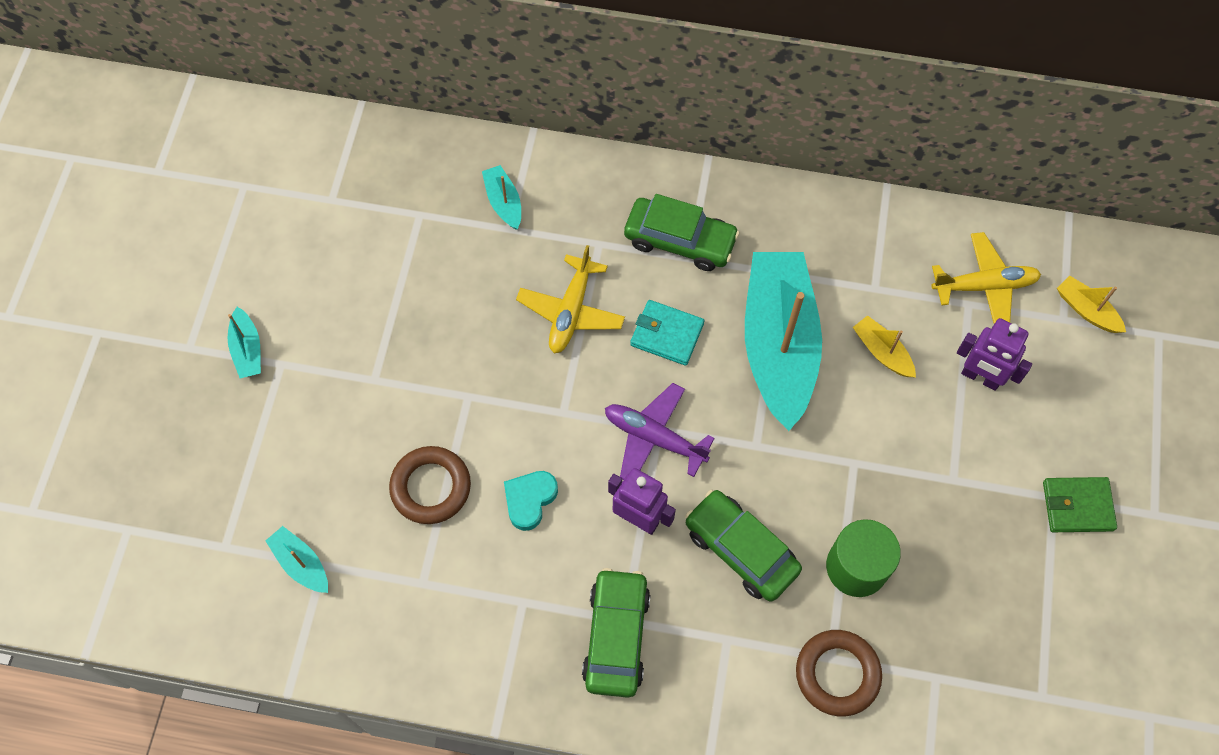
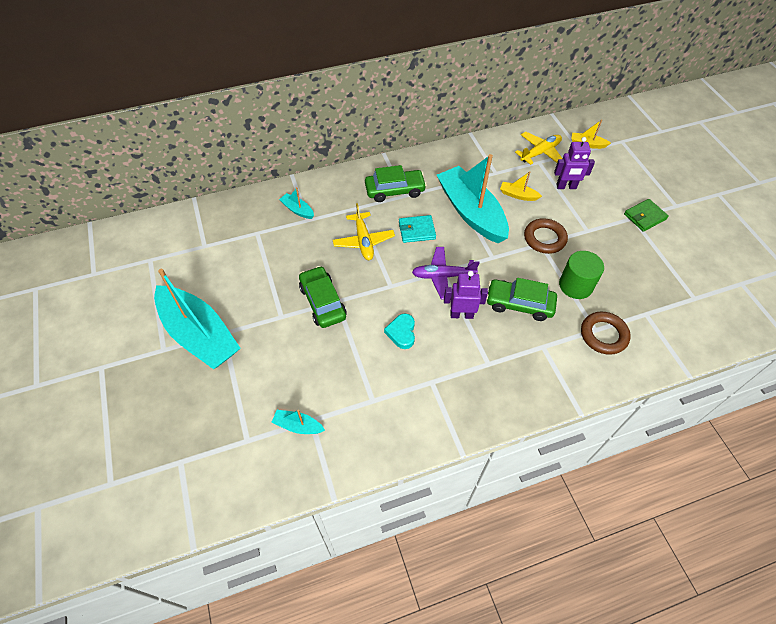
camera: 30 degrees left, 10 degrees down
turquoise boat [228,307,261,378] -> turquoise boat [154,269,240,369], size x2.43
brown ring [389,446,471,524] -> brown ring moved to [524,218,568,254]
green car [582,568,651,698] -> green car moved to [299,266,347,328]

